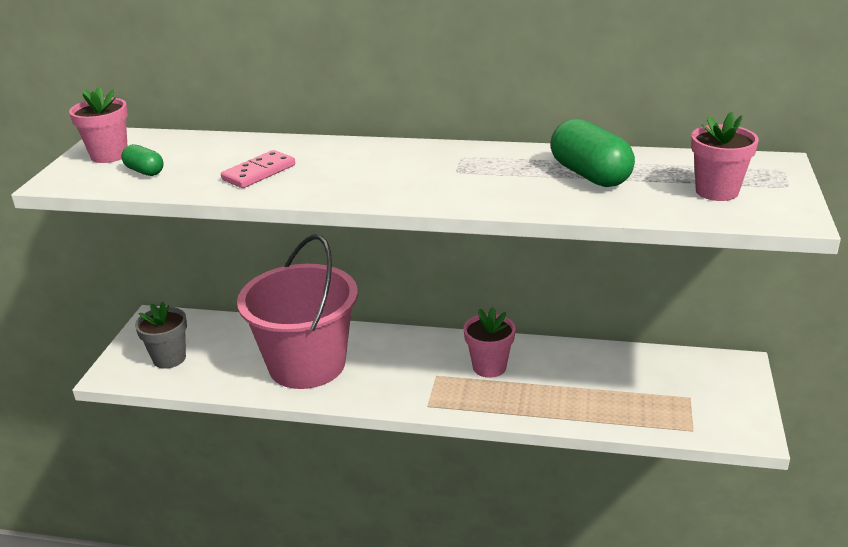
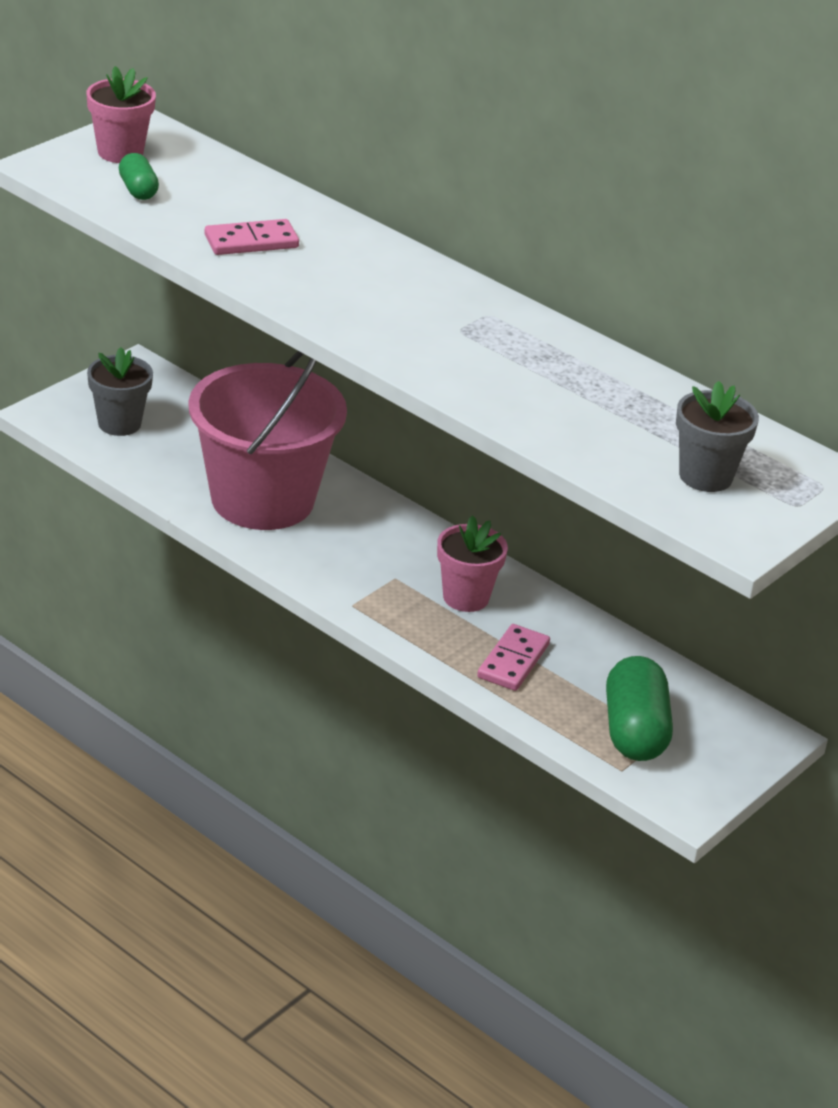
camera: 25 degrees right, 5 degrees up
green capsule [550,119,635,187] -> green capsule moved to [606,656,673,761]
pink flower pot [691,112,759,201] -> grey flower pot [676,381,759,492]
none -> pink domino [477,624,550,691]

